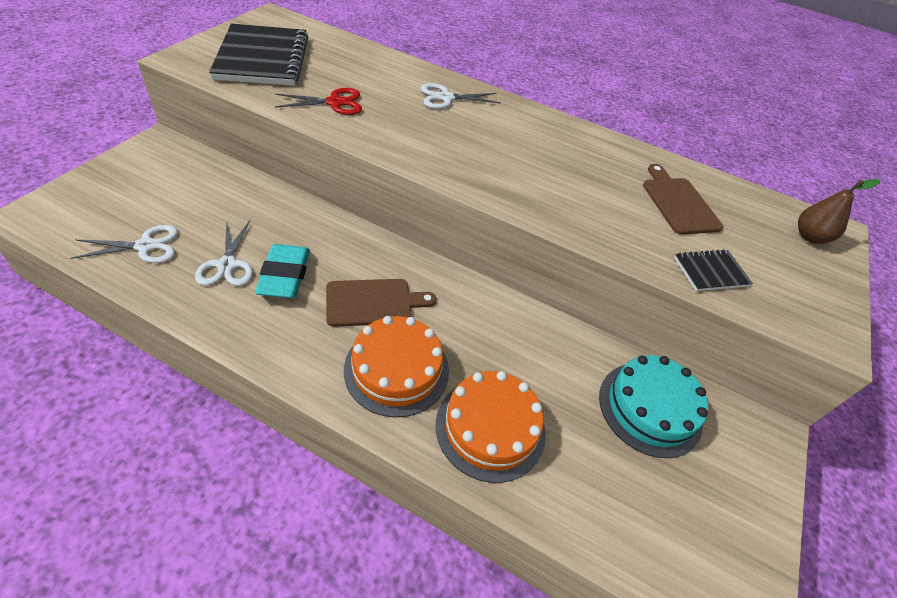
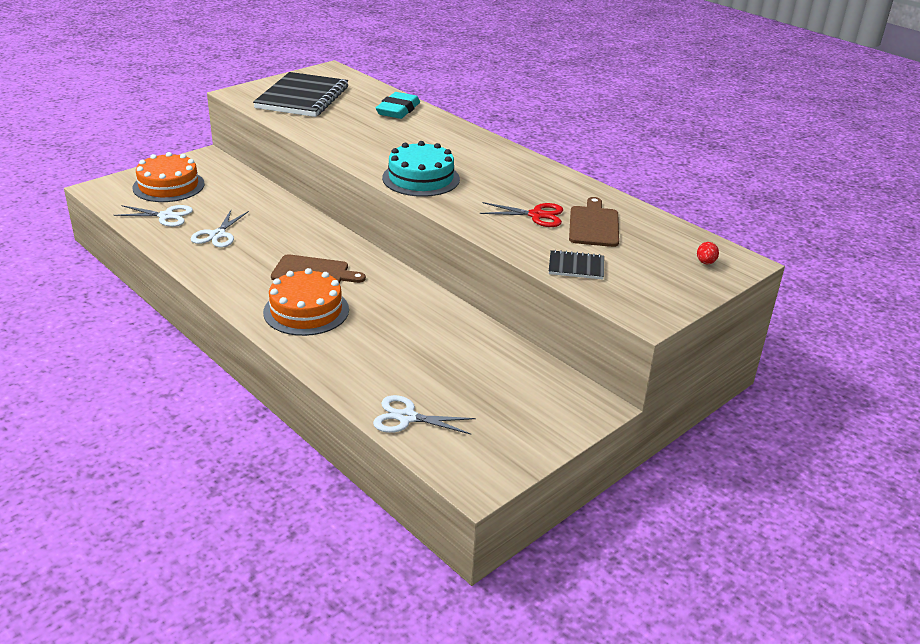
camera: 25 degrees right, 15 degrees down
turquoise eraser [255,244,310,298] -> turquoise eraser moved to [376,92,420,119]
red scissors [275,88,362,115] -> red scissors moved to [480,202,563,227]
white scissors [421,83,501,109] -> white scissors moved to [373,395,476,434]
orange cake [436,371,546,483] -> orange cake moved to [133,152,205,202]
turquoise cake [599,355,708,458] -> turquoise cake moved to [382,141,460,197]
brown pear [798,179,881,244] -> red egg [697,242,719,264]

